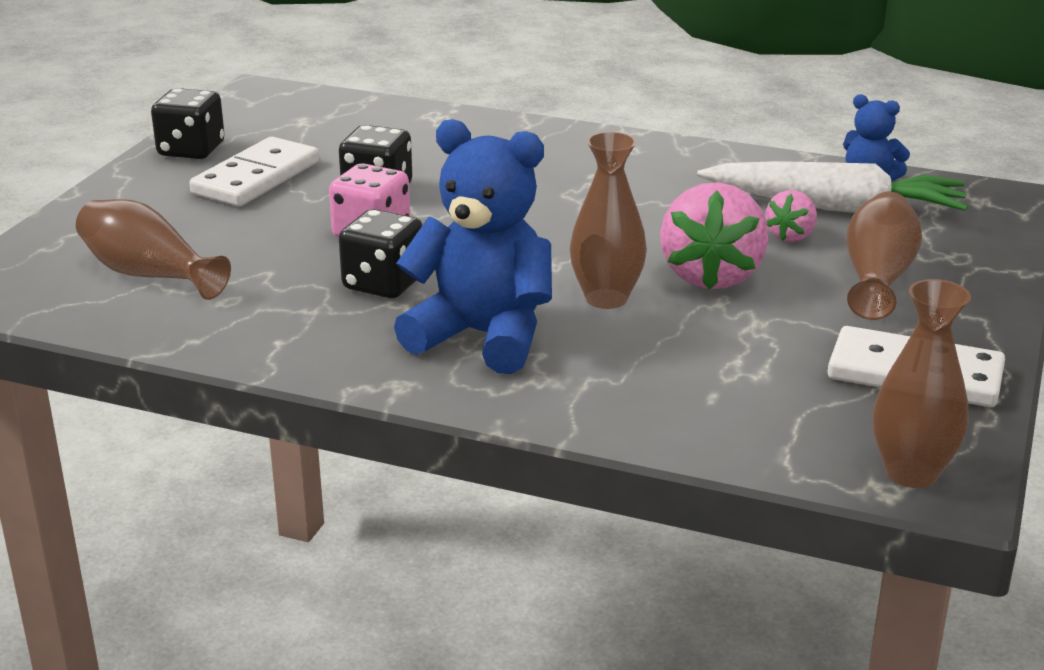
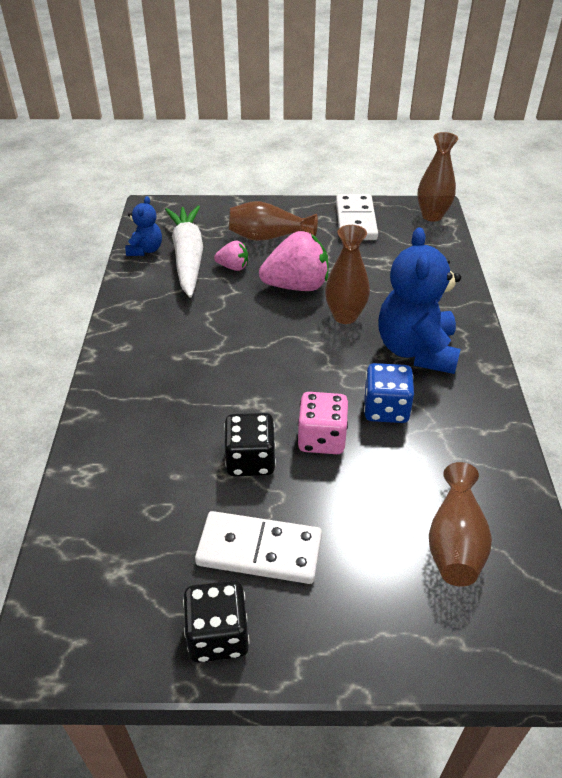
camera: 110 degrees left, 15 degrees up
black dice [339,209,422,298] -> blue dice [364,363,414,423]

